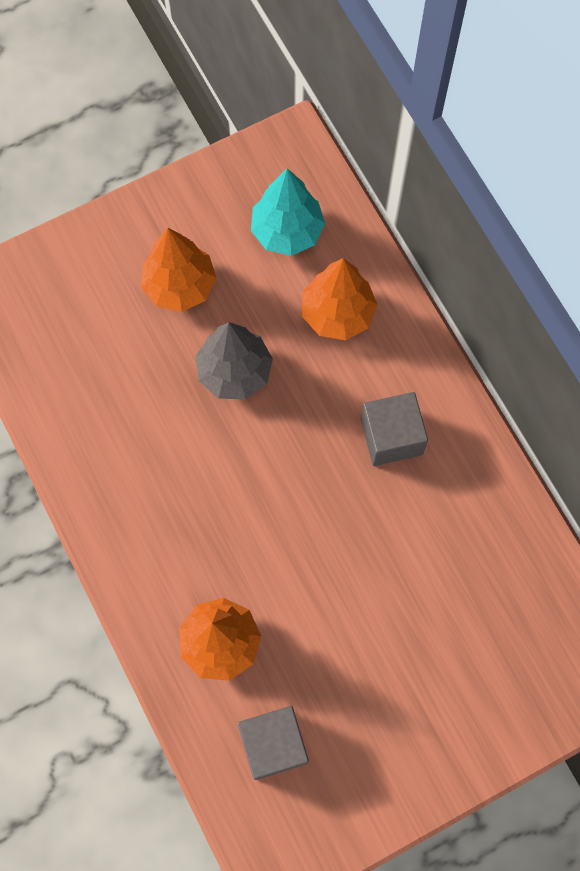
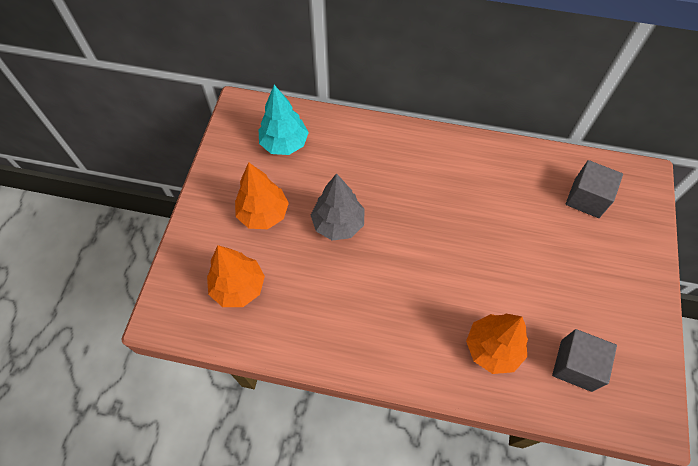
camera: 50 degrees left, 10 degrees down
orange tree [302,258,377,340] -> orange tree moved to [207,245,265,307]
grey cube [361,392,428,466] -> grey cube moved to [565,160,623,218]

